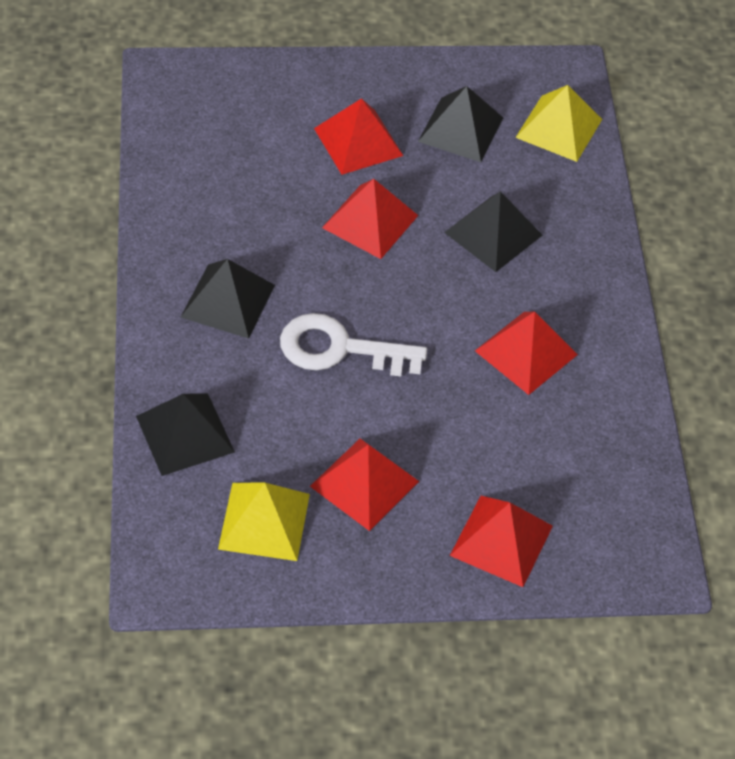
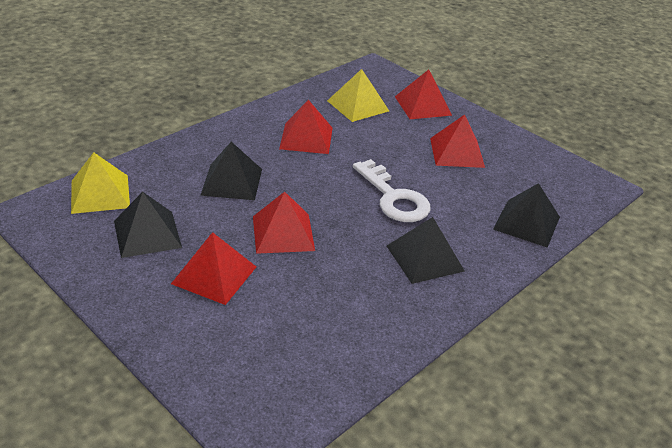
camera: 130 degrees left, 15 degrees down
yellow pyramid [218,483,310,561] -> yellow pyramid moved to [327,69,389,122]

